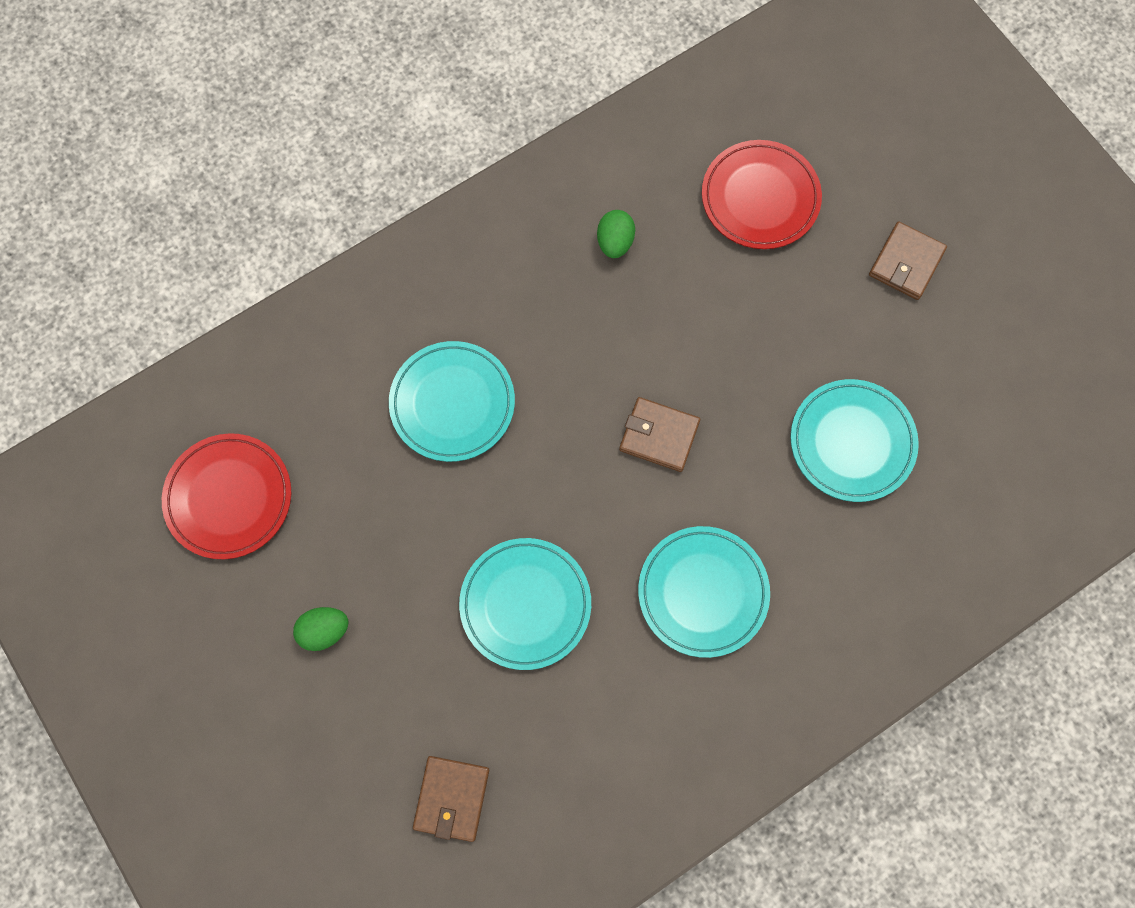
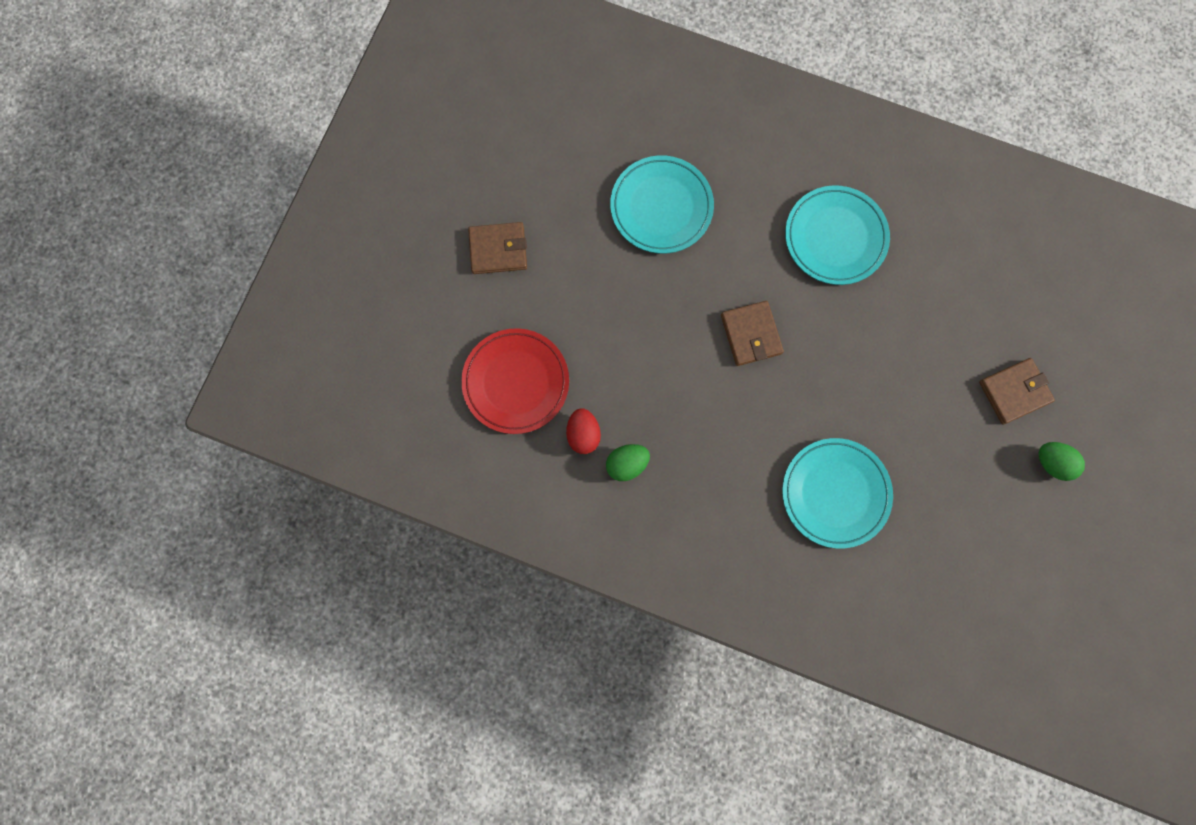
camera: 125 degrees left, 5 degrees up
red plate [162,433,291,559] -> none
brown wallet [413,756,489,842] -> brown wallet moved to [979,358,1055,424]
turquoise plate [459,538,591,670] -> none
none -> red egg [566,408,601,454]

